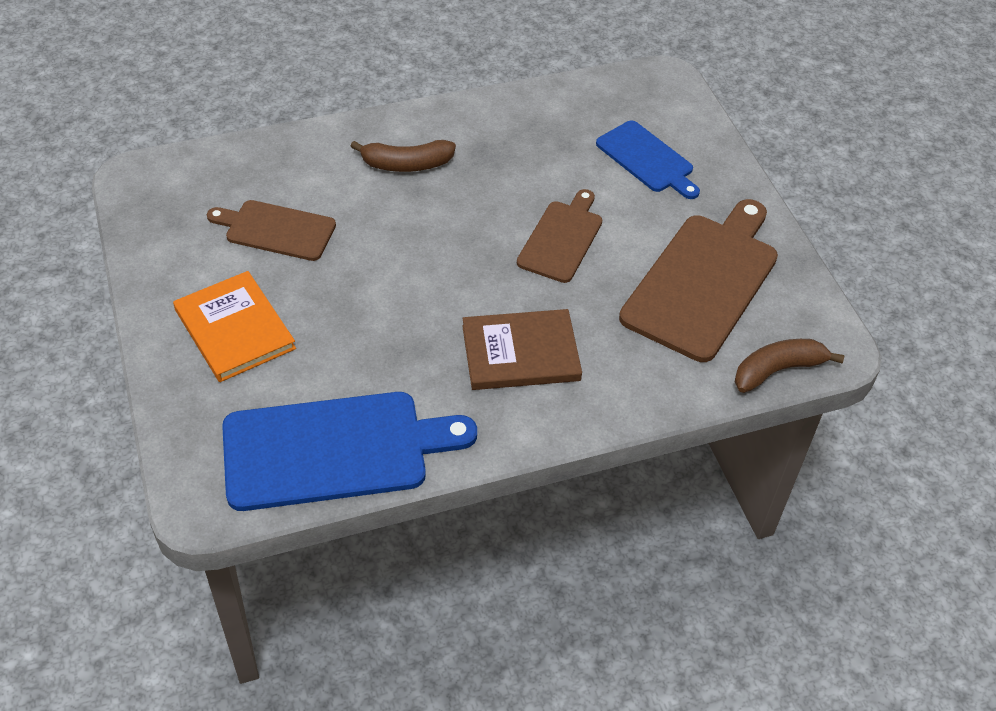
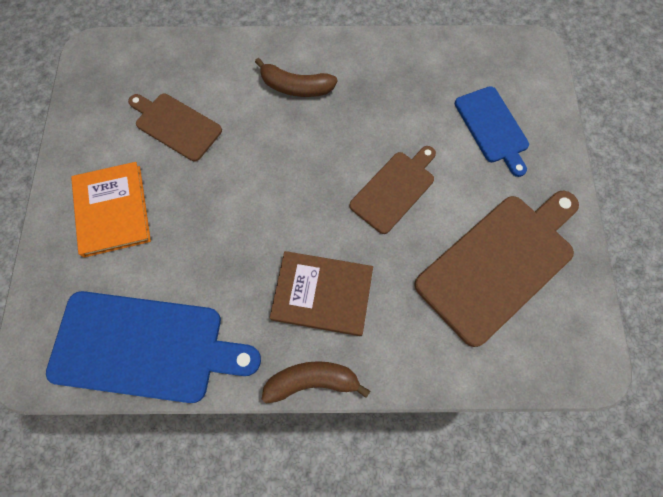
camera: 20 degrees right, 20 degrees up
brown banana [735,339,845,393] -> brown banana moved to [262,361,370,404]

